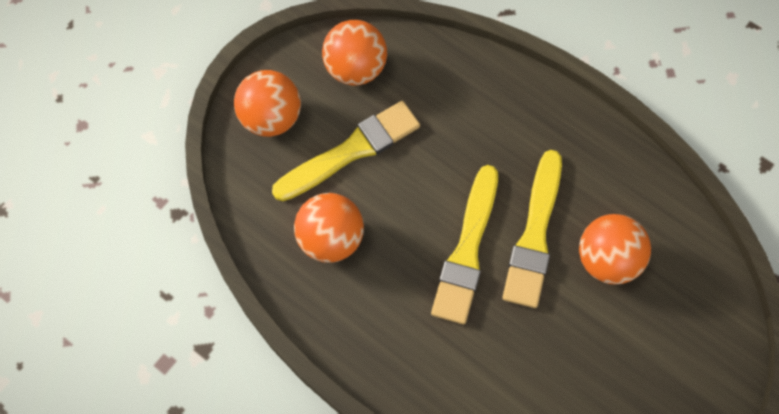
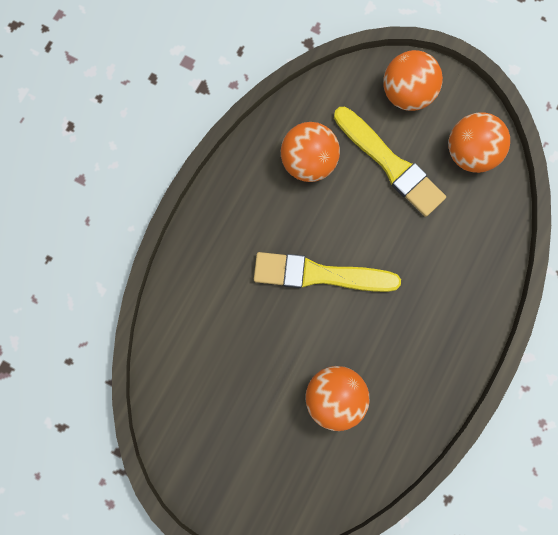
camera: 80 degrees right, 10 degrees up
yellow brush [502,150,562,308] -> none

